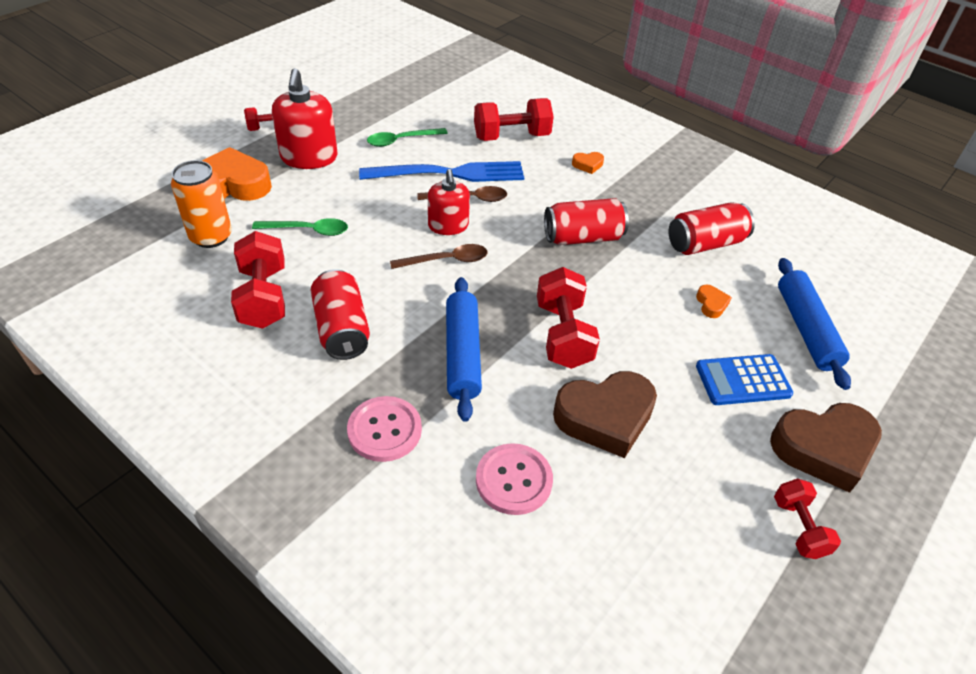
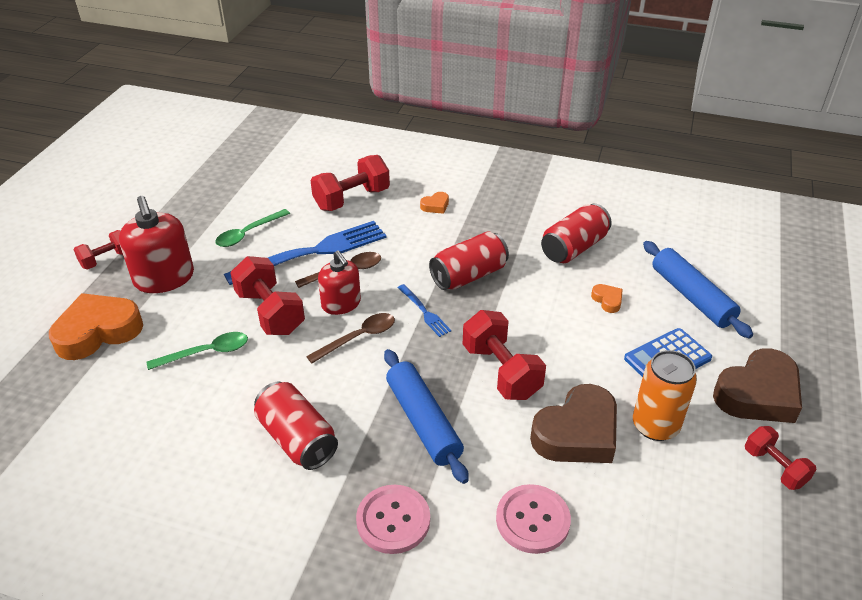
camera: 20 degrees left, 5 degrees down
orange can [171,160,232,248] -> orange can moved to [633,350,697,441]
red dumbbell [231,231,285,329] -> red dumbbell moved to [230,256,305,335]
none -> blue fork [398,284,452,337]

